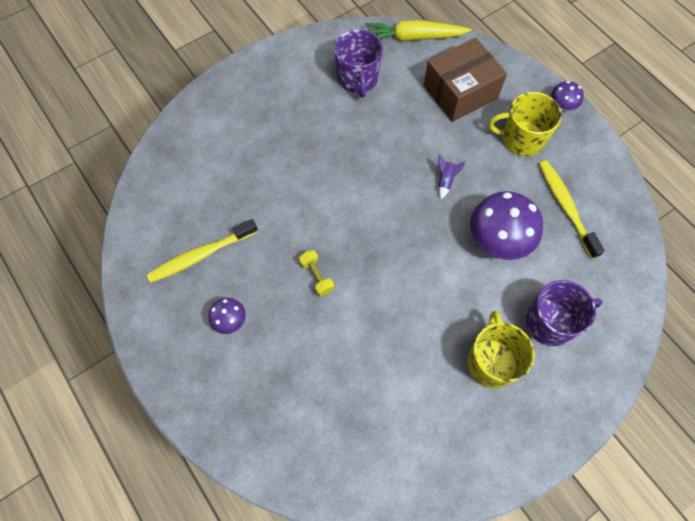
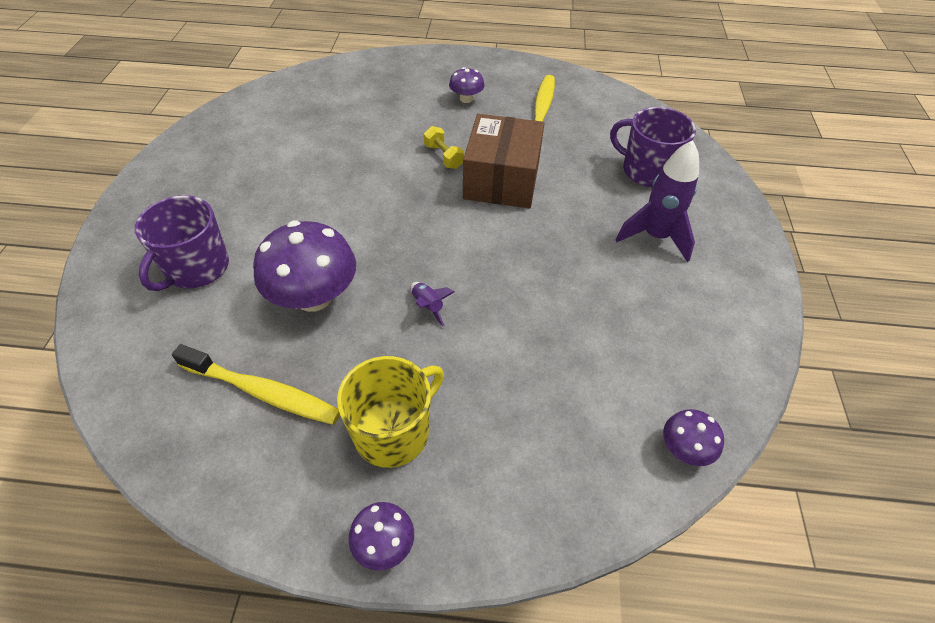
camera: 130 degrees right, 15 degrees down
yellow dumbbell [299,250,334,297] -> yellow dumbbell turned 45 degrees clockwise [424,126,464,169]
purple mug [334,29,383,98] -> purple mug moved to [610,107,696,187]
yellow carrot [365,20,472,42] -> purple mushroom [663,409,724,466]
brown box [423,38,507,122] -> brown box moved to [463,114,544,208]
yellow mug [467,311,535,389] -> none
none -> purple rocket [616,140,699,262]

